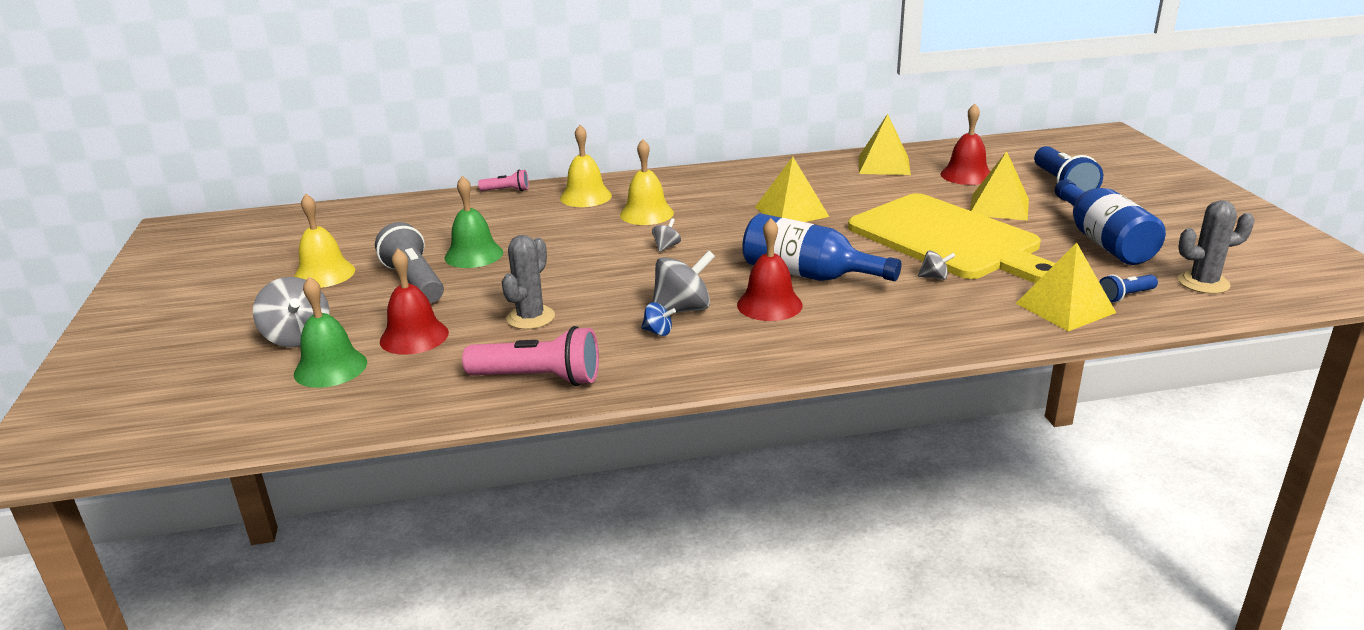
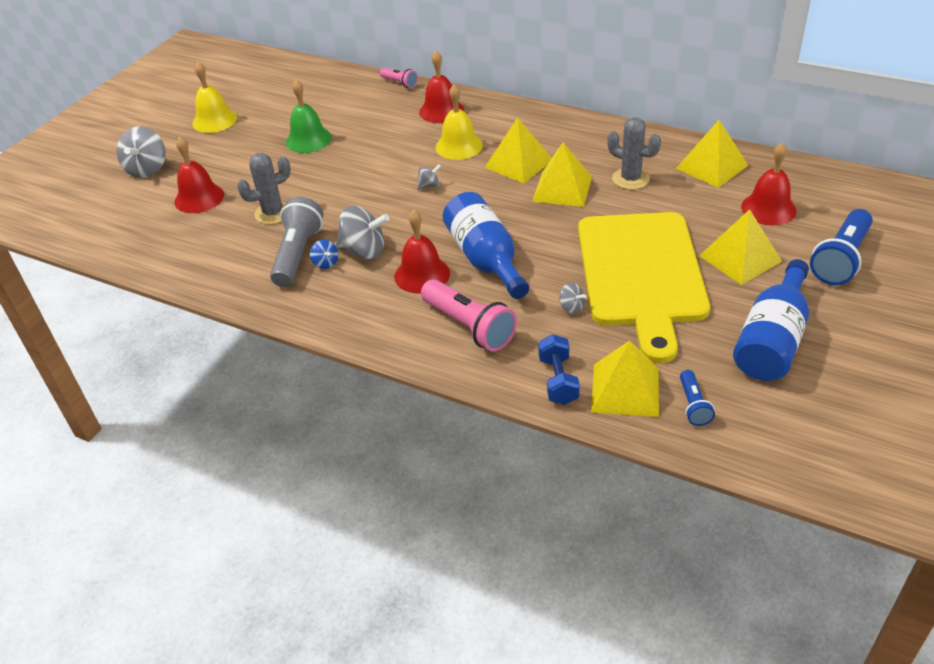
camera: 40 degrees right, 15 degrees up
green bell [294,277,367,388] -> none
grey flashlight [375,222,444,303] -> grey flashlight moved to [270,197,323,287]
pink flashlight [462,326,599,386] -> pink flashlight moved to [421,279,517,351]
yellow bell [560,125,612,207] -> red bell [419,51,464,123]
blue flashlight [1099,274,1158,303] -> blue flashlight turned 105 degrees counterclockwise [680,370,715,426]
grey cactus [1178,200,1255,294] -> grey cactus moved to [607,117,661,190]
none -> yellow pyramid [484,118,552,184]
none -> blue dumbbell [538,334,580,405]

